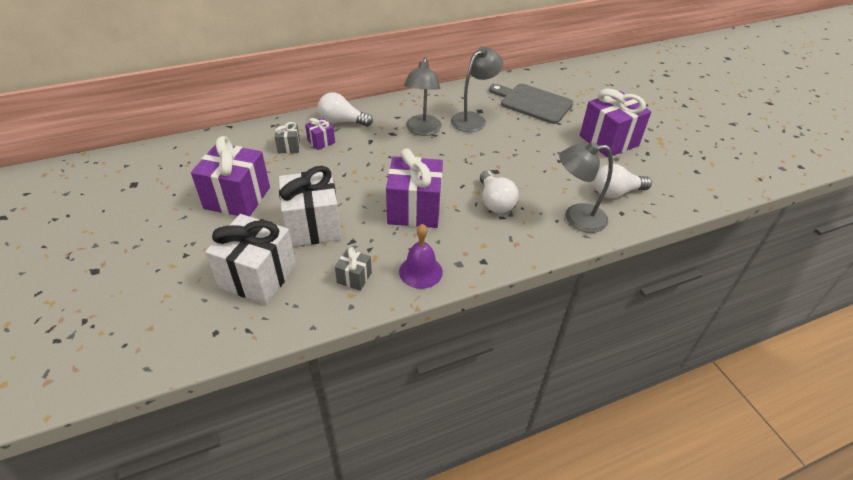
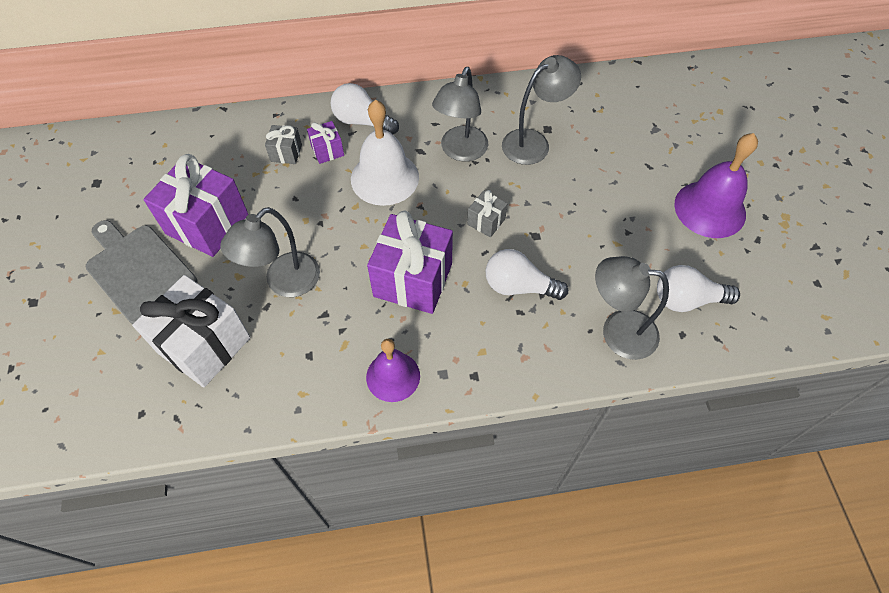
camera: 15 degrees right, 15 degrees up
white gift [279,166,341,247] -> grey lamp [220,207,320,297]
grey gift [335,247,372,291] -> grey gift moved to [467,190,507,238]
white light bulb [480,171,519,213] -> white light bulb turned 105 degrees clockwise [486,249,568,300]
grey cutting board [489,84,573,124] -> grey cutting board moved to [86,220,197,324]
purple gift [580,89,651,158] -> purple bell [674,133,758,238]
none -> white bell [351,100,419,206]

